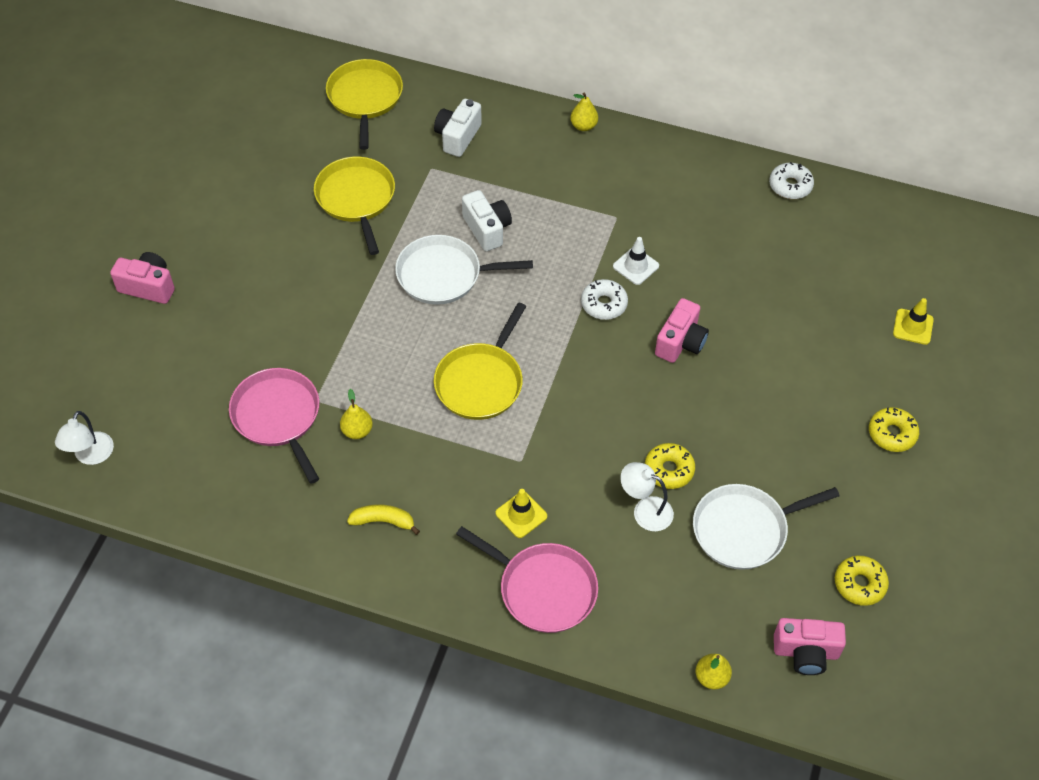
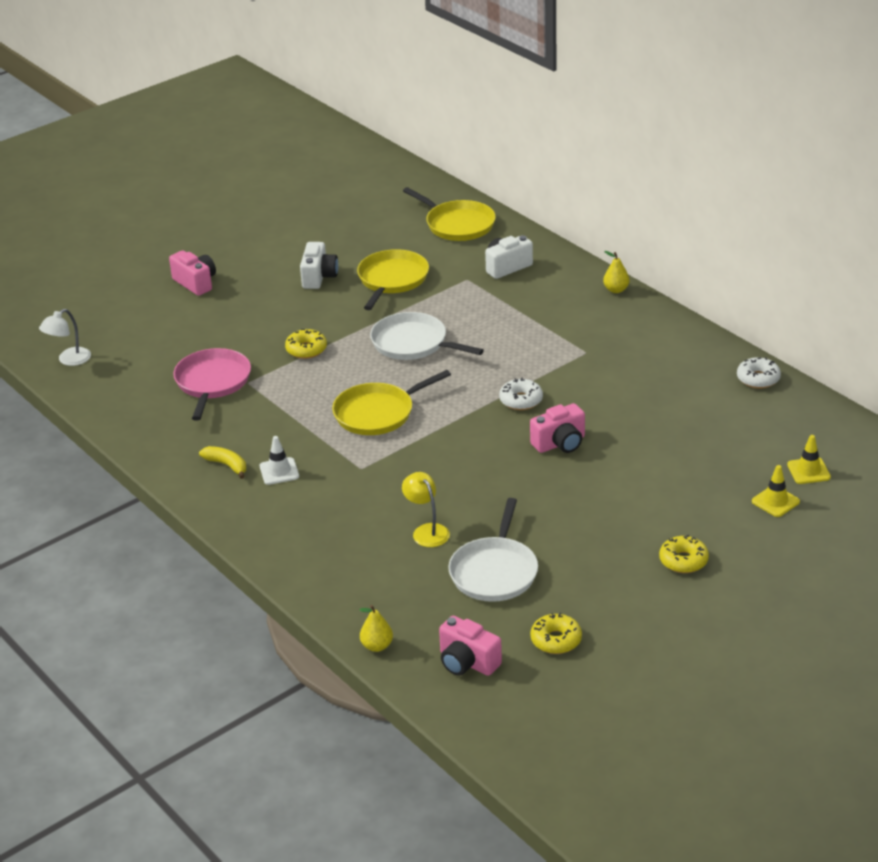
camera: 35 degrees right, 20 degrees down
yellow pan [326,59,403,150] -> yellow pan turned 105 degrees clockwise [403,187,496,241]
yellow pear [340,389,373,439] -> none
pink pan [456,526,598,633] -> none
white camera [462,190,512,251] -> white camera moved to [300,242,338,289]
yellow traffic cone [496,489,547,538] -> yellow traffic cone moved to [787,435,831,484]
white traffic cone [613,237,659,285] -> white traffic cone moved to [260,436,299,485]
white lamp [620,462,674,531] -> yellow lamp [402,472,450,547]
yellow donut [645,443,695,489] -> yellow donut moved to [285,329,327,359]
white pan [693,484,840,570] -> white pan turned 90 degrees counterclockwise [448,498,538,602]

